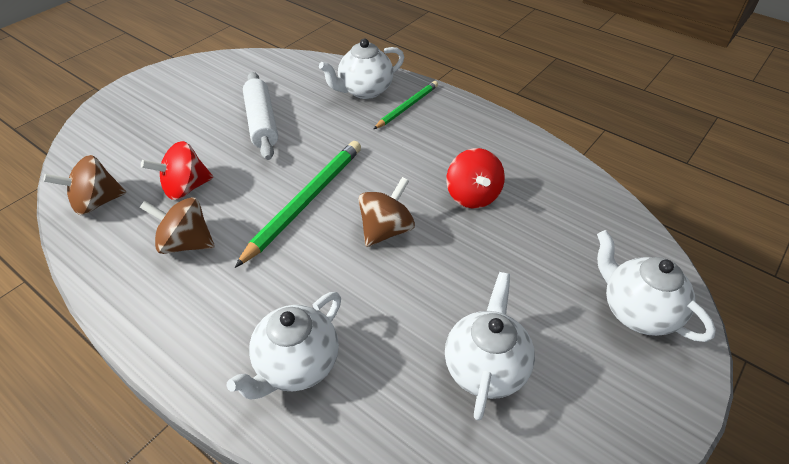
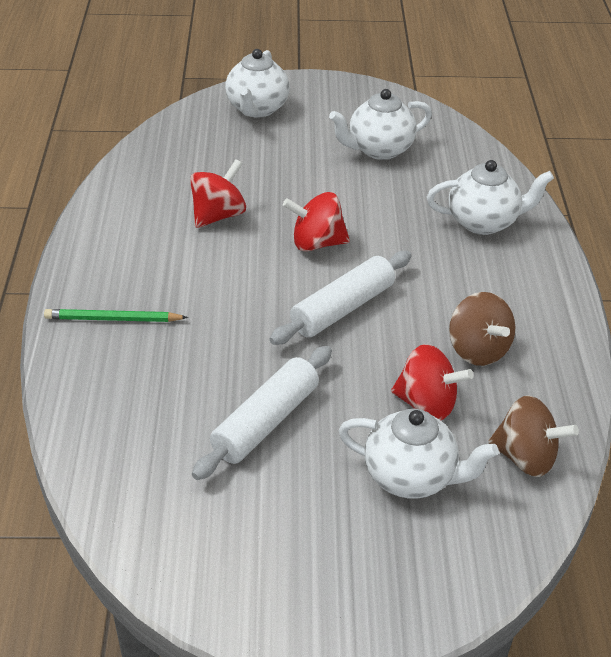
camera: 130 degrees left, 5 degrees down
green pencil [235,141,361,268] -> white rolling pin [269,251,412,345]
white teapot [319,39,404,99] -> white teapot moved to [339,409,499,499]
brown spinning top [358,177,415,247] -> red spinning top [283,192,350,251]

